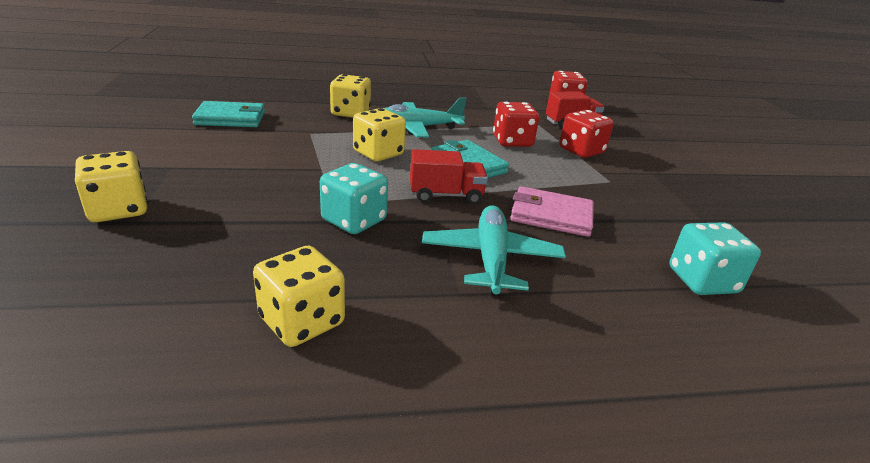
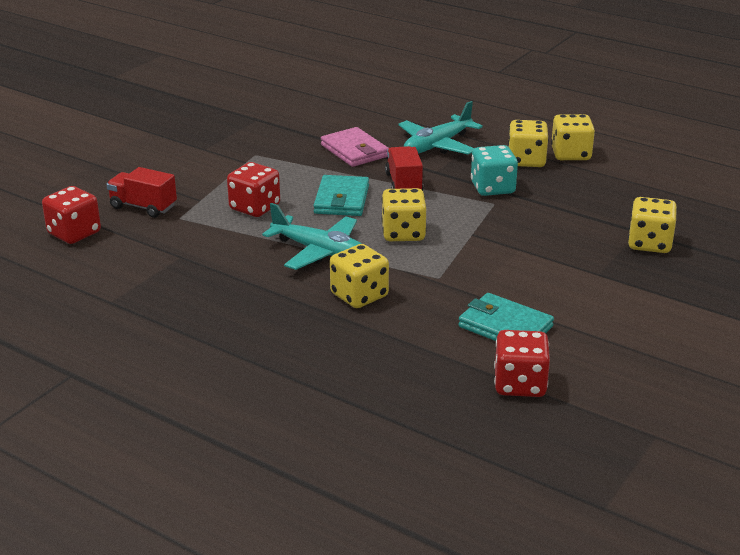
camera: 135 degrees left, 0 degrees up
red truck [410,149,488,204] -> red truck turned 45 degrees clockwise [385,146,423,191]
red dice [560,110,614,158] -> red dice moved to [494,330,550,397]
turquoise dice [670,222,761,295] -> none
none -> yellow dice [508,120,549,167]

